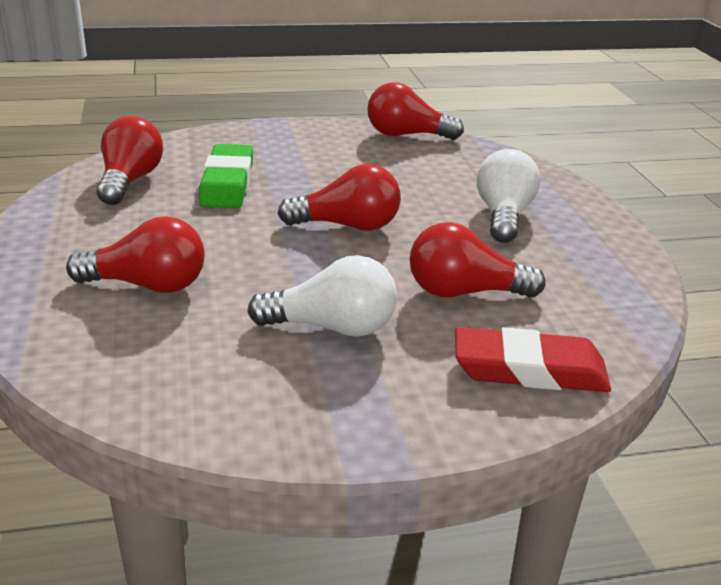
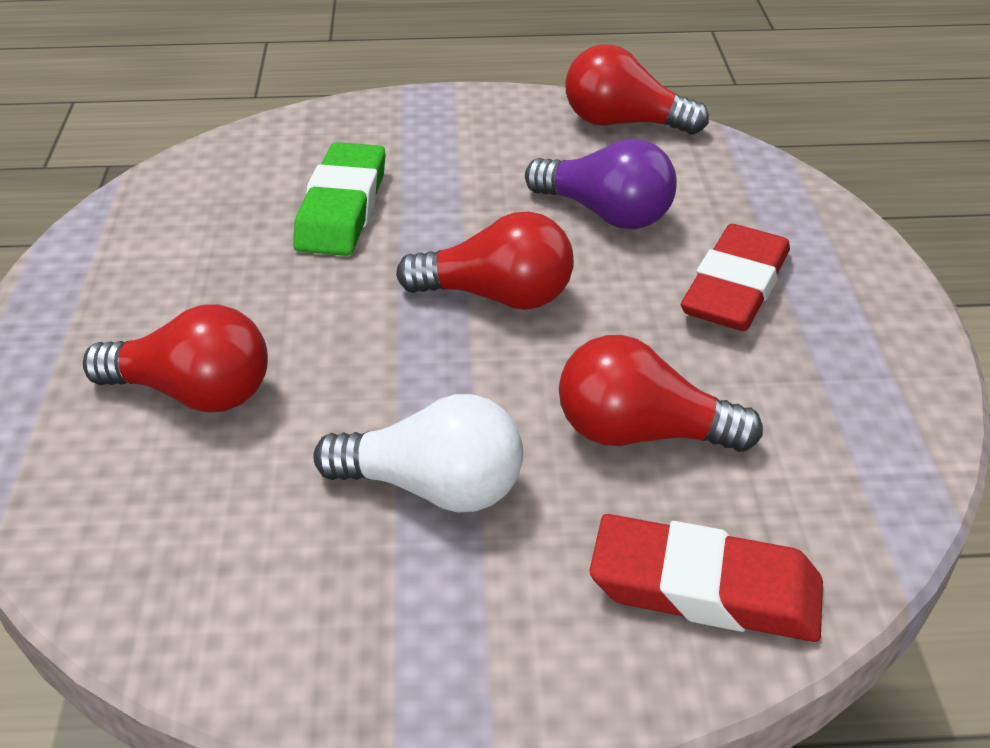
camera: 10 degrees right, 10 degrees up
red light bulb [97,116,163,205] -> none
white light bulb [477,149,540,243] -> red eraser [681,224,790,331]
none -> purple light bulb [525,138,677,229]

